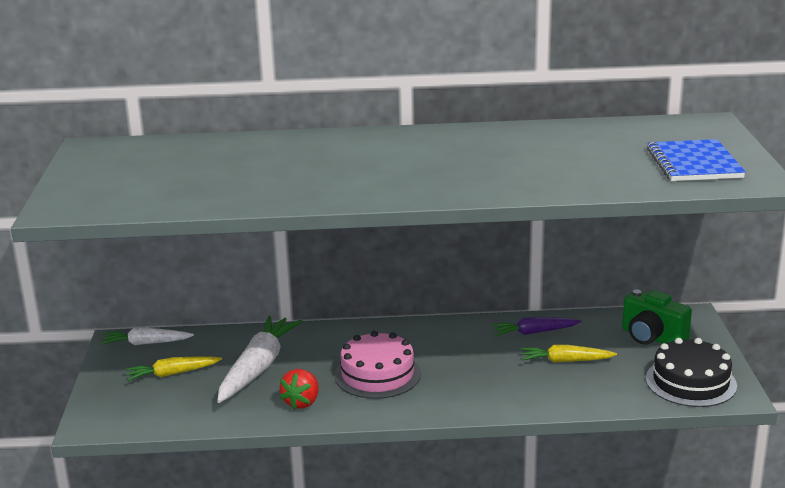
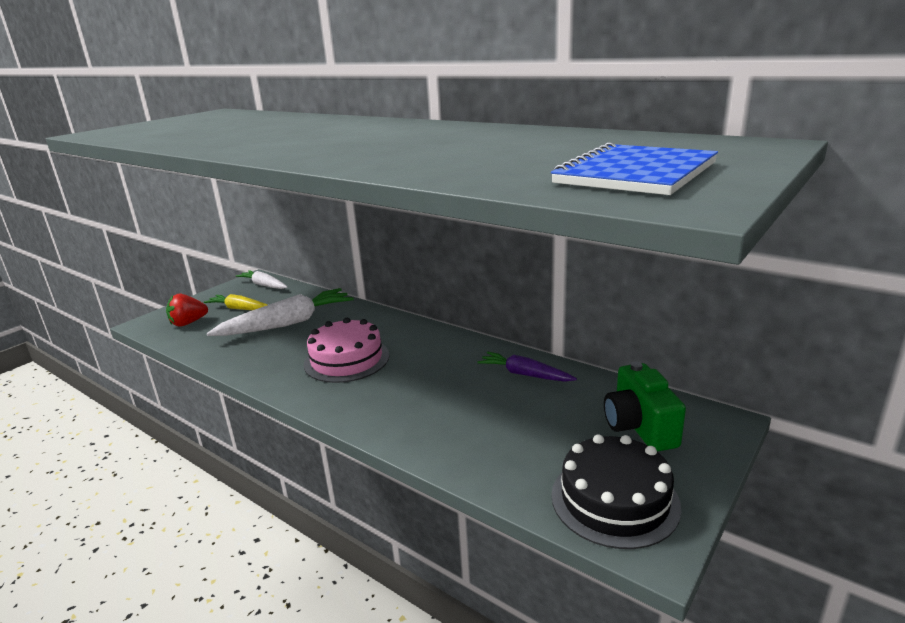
camera: 40 degrees right, 0 degrees up
red strawberry [279,369,319,410] -> red strawberry moved to [166,294,208,327]
yellow carrot [521,345,617,362] -> none

